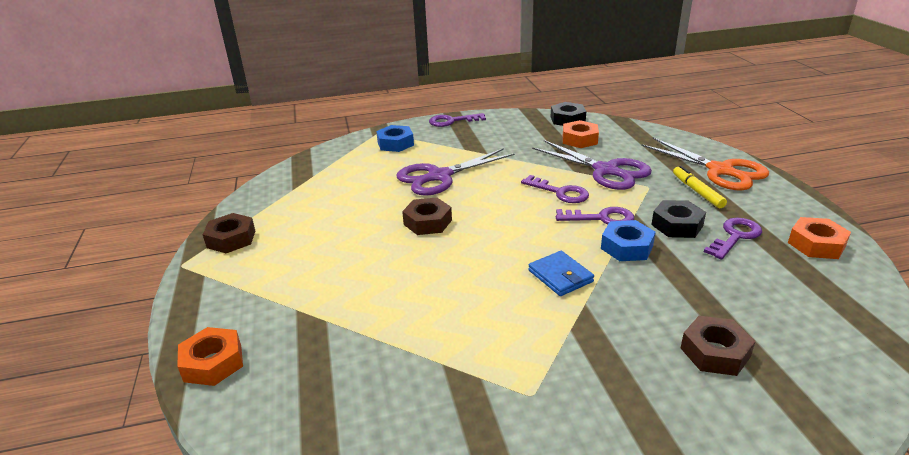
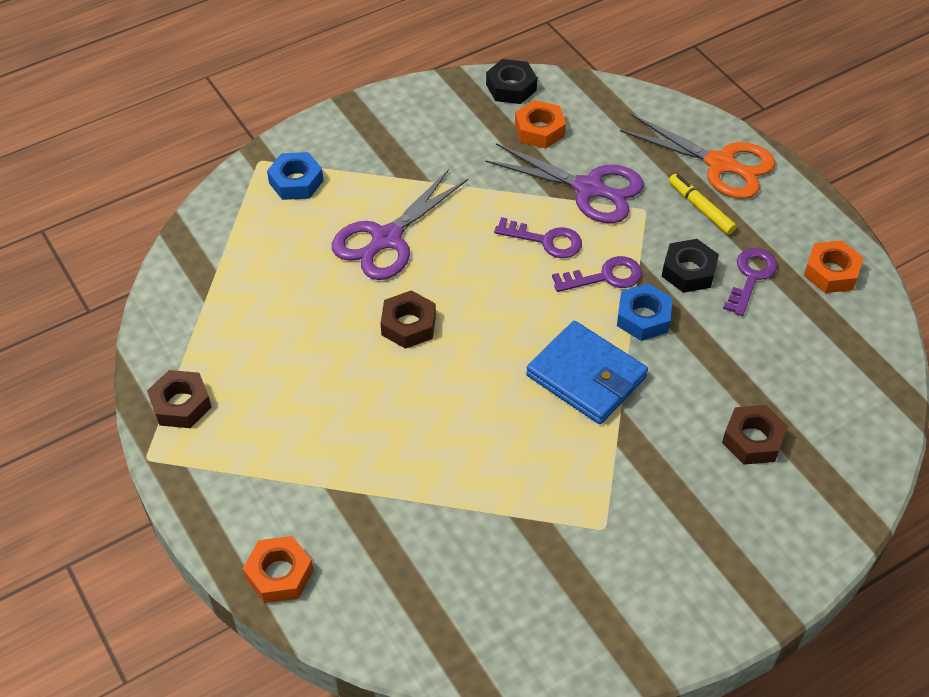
camera: 20 degrees left, 20 degrees up
purple key [429,113,486,127] -> none
blue wallet [528,251,594,296] -> blue wallet [526,321,648,424], size x1.68

